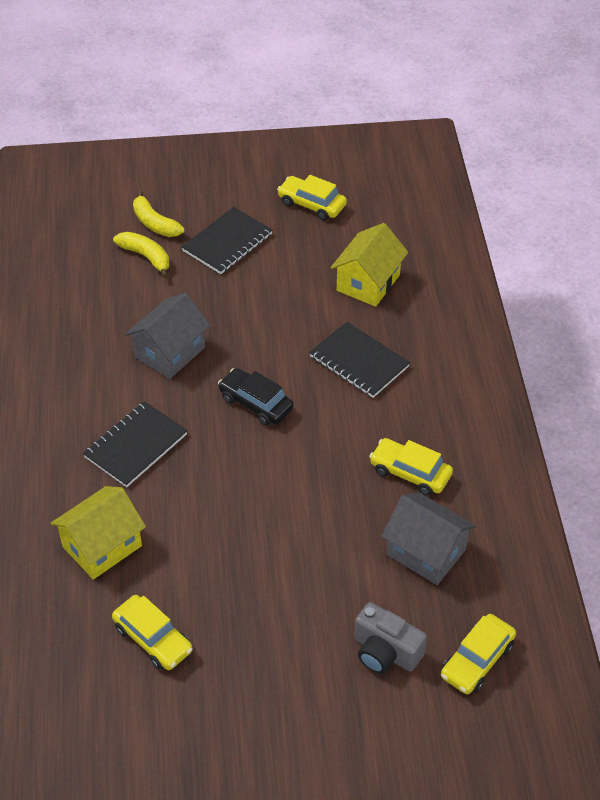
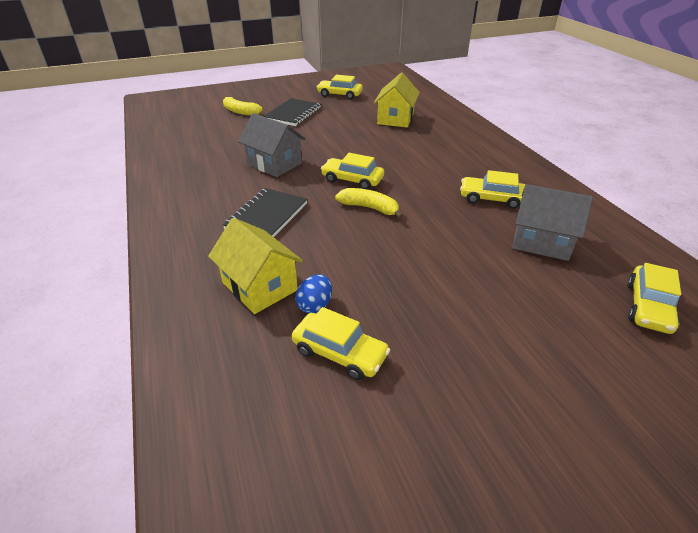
camera: 15 degrees left, 10 degrees down
yellow house [50,486,146,580] -> yellow house turned 75 degrees counterclockwise [208,218,303,314]
yellow banana [113,232,169,278] -> yellow banana moved to [335,188,403,219]
grey house [125,293,210,379] -> grey house turned 75 degrees counterclockwise [238,113,305,177]
black car [218,368,294,426] -> yellow car [321,153,384,190]
black notebook [310,322,410,398] -> none
grey camera [354,602,427,674] -> none
none -> blue egg [295,274,332,313]

